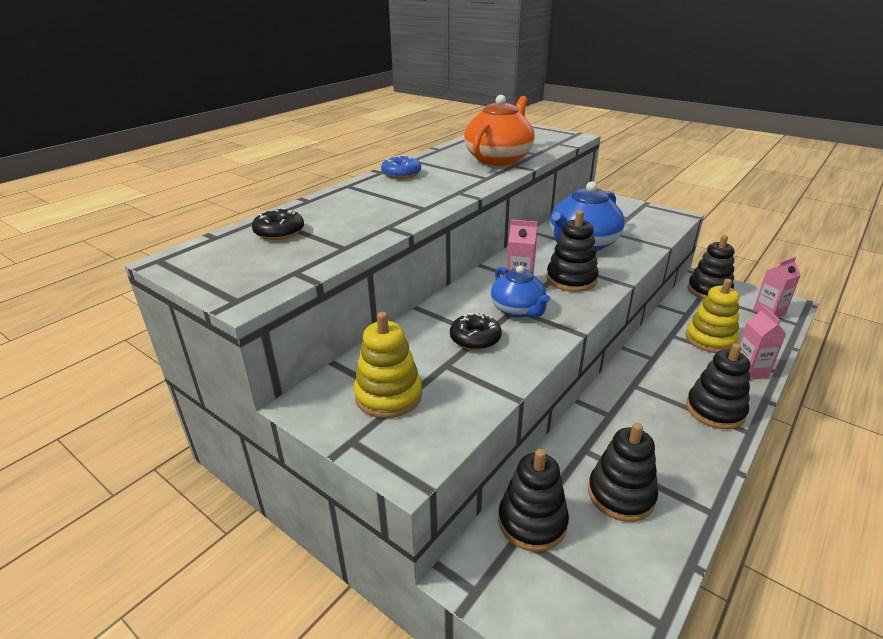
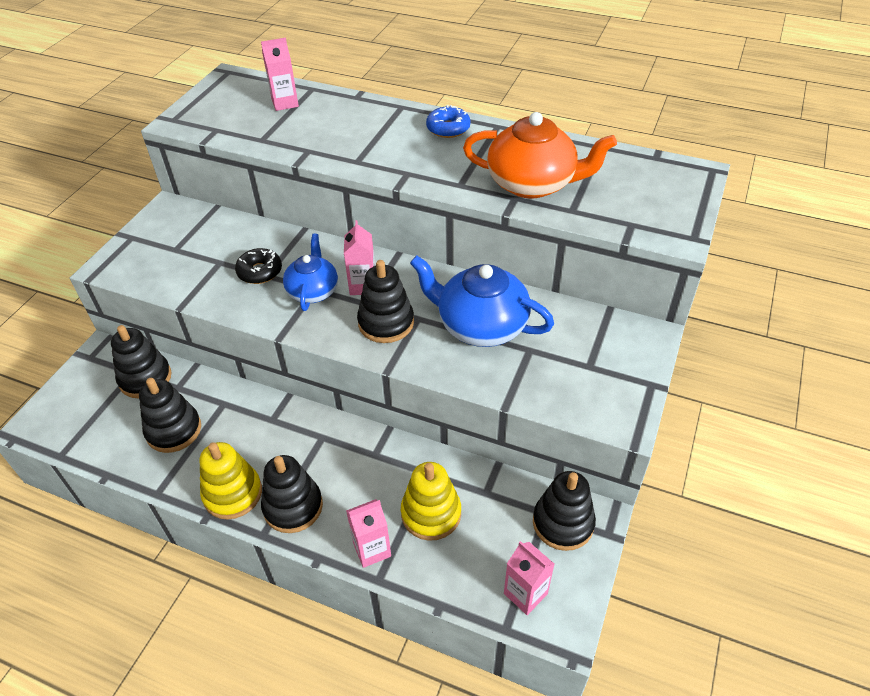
camera: 75 degrees right, 15 degrees up
black donut [252,208,304,240] -> pink carton [261,38,299,111]
yellow stacking toy [354,312,422,418] -> yellow stacking toy moved to [199,442,262,519]
blue teapot [491,266,550,318] -> blue teapot turned 135 degrees clockwise [283,234,338,311]

